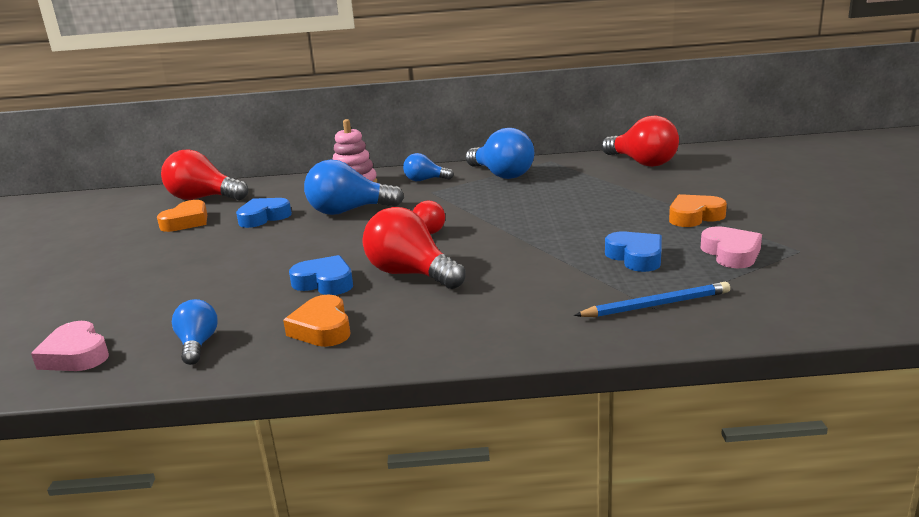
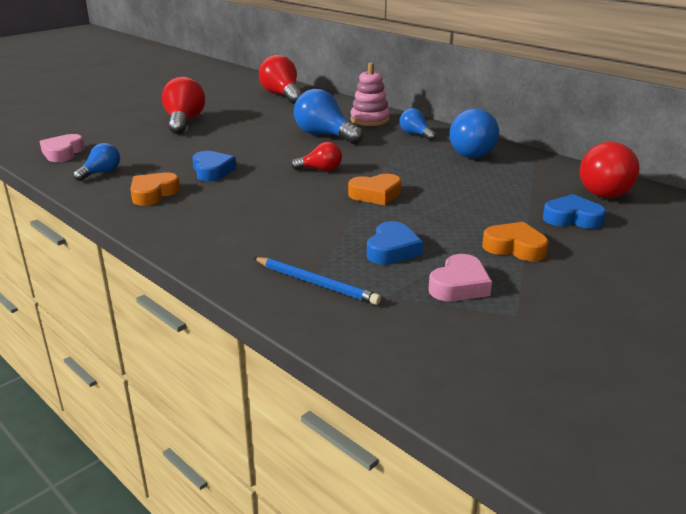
camera: 45 degrees right, 5 degrees up
orange heart [157,200,207,232] -> orange heart moved to [348,174,402,205]
blue heart [236,198,292,228] -> blue heart moved to [543,194,606,229]
red light bulb [362,207,465,289] -> red light bulb moved to [162,77,205,134]

